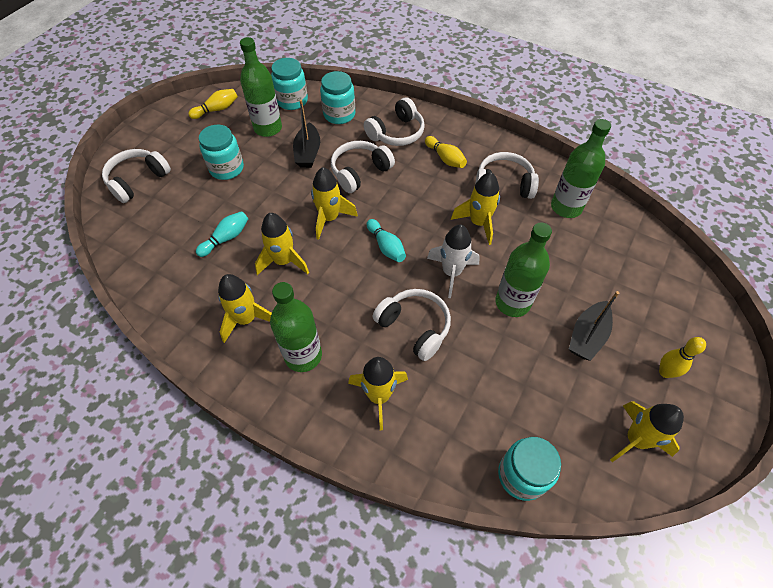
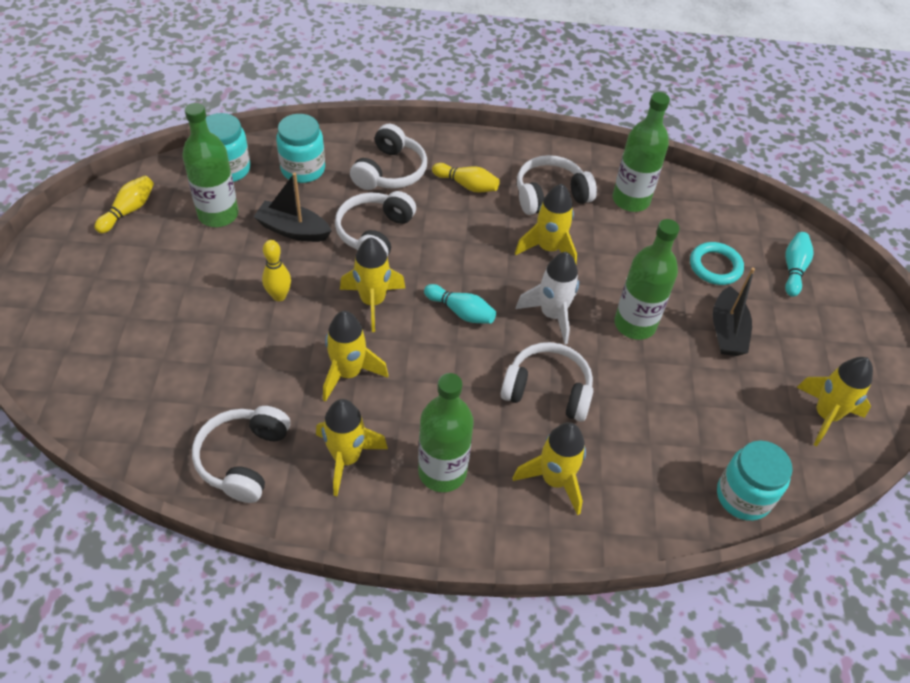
camera: 30 degrees left, 5 degrees down
white headphones [102,149,171,203] -> white headphones moved to [192,406,290,503]
turquoise bowling pin [196,211,248,257] -> turquoise bowling pin moved to [785,232,814,297]
turquoise jar [199,125,244,180] -> none
black boat [293,100,320,168] -> black boat turned 135 degrees clockwise [254,173,332,242]
yellow bowling pin [659,337,706,378] -> yellow bowling pin moved to [262,240,291,301]
none -> turquoise ring [690,242,744,285]

